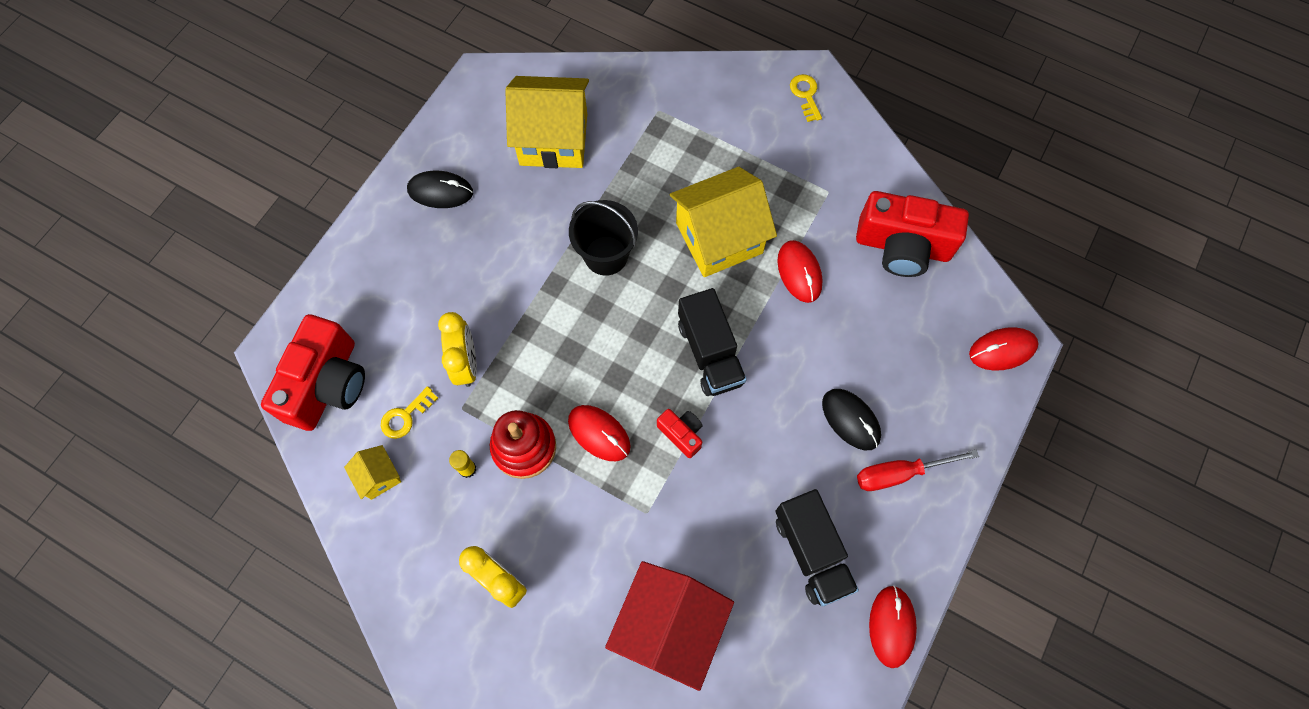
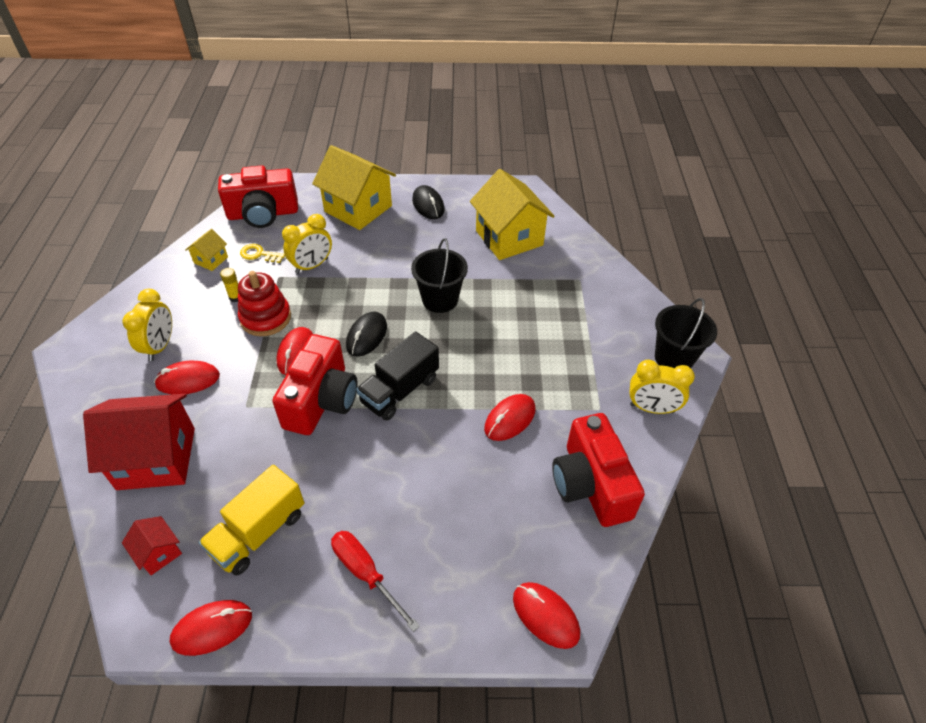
camera: 60 degrees right, 20 degrees down
red camera [657,409,702,458] -> red camera [272,334,358,435], size x2.13
yellow house [670,167,777,277] -> yellow house moved to [312,145,396,230]
black truck [775,489,859,607] -> yellow truck [199,465,304,576]
yellow key [790,74,822,122] -> black bucket [655,298,717,368]
black mouse [822,389,881,450] -> black mouse moved to [346,312,387,357]
none -> red house [122,516,182,575]
none -> red mouse [154,361,220,394]
none -> yellow clock [629,360,695,414]

